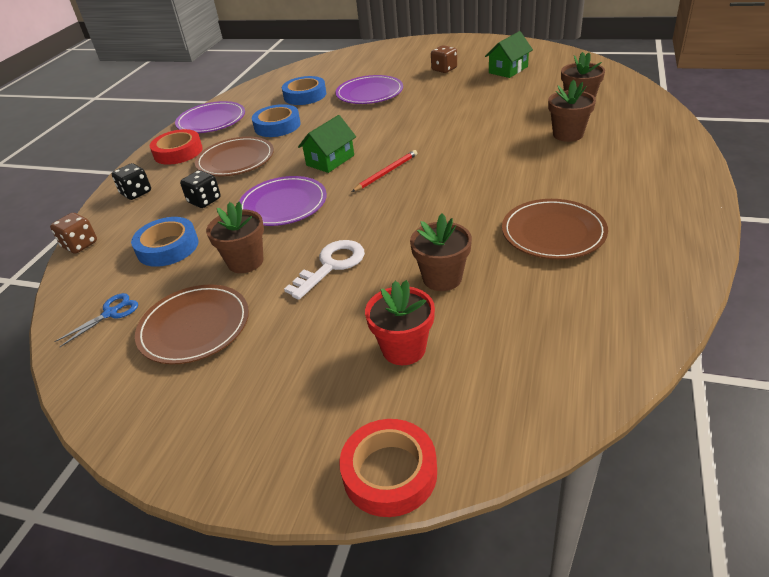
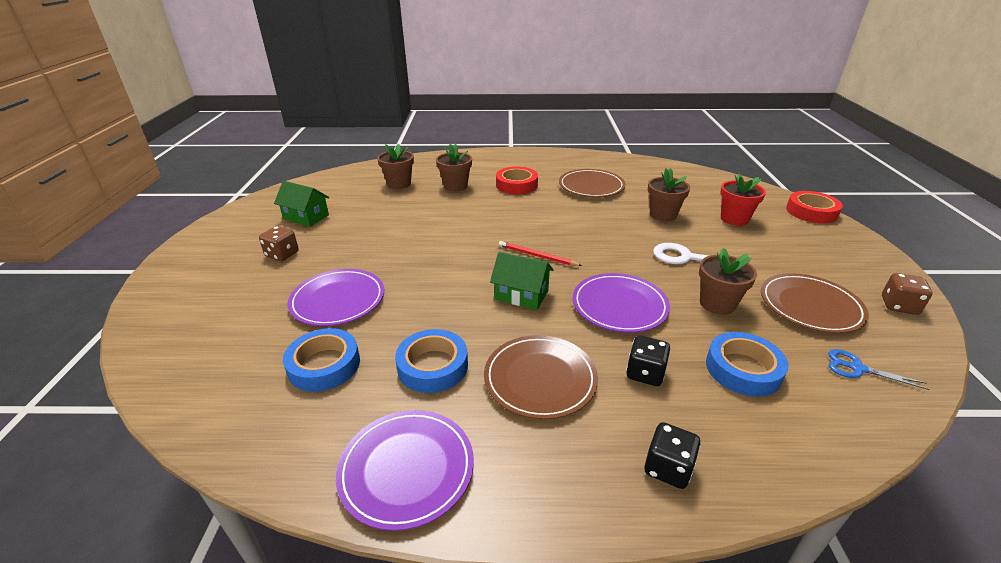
camera: 110 degrees left, 5 degrees down
brown dice [50,213,97,254] -> brown dice moved to [882,273,932,315]
red tape [150,129,203,165] -> red tape moved to [496,167,538,194]

